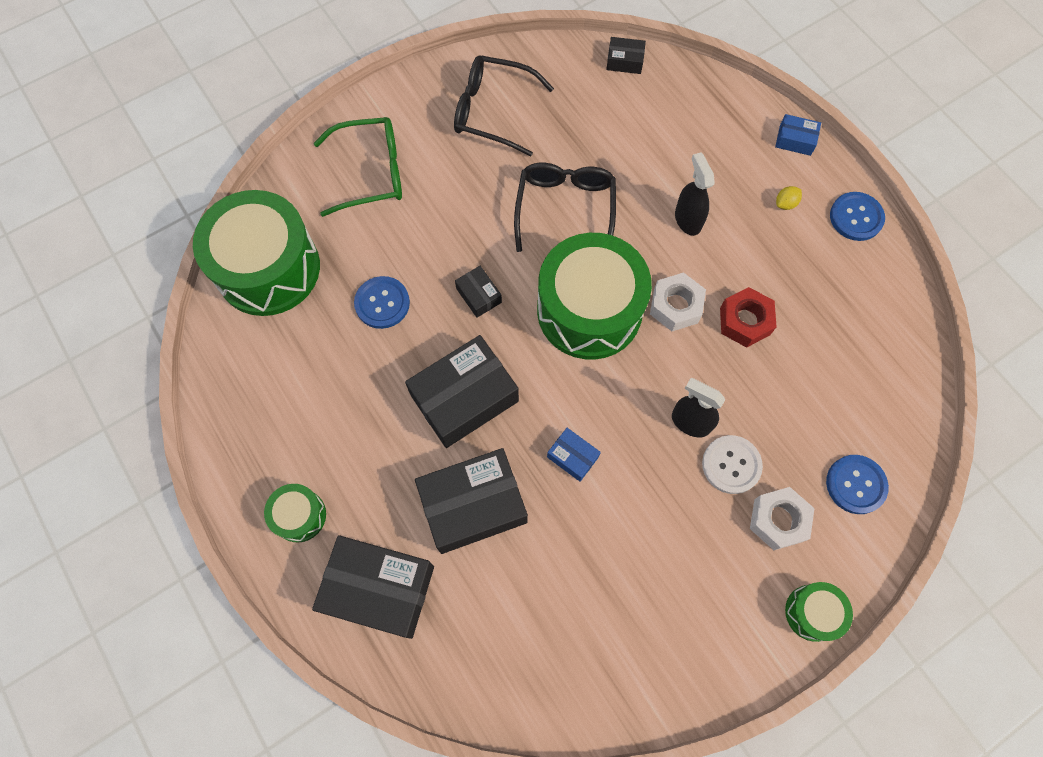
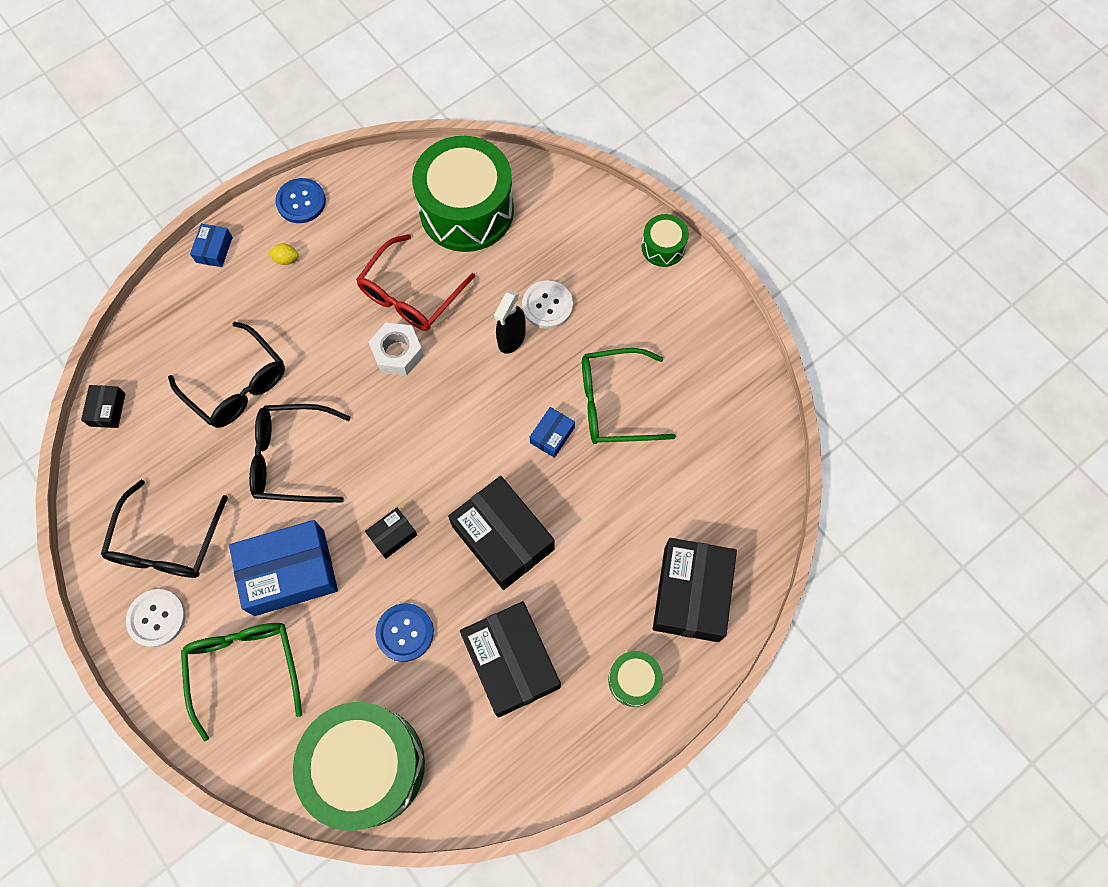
camera: 95 degrees left, 0 degrees up
black box [415,448,528,554] -> black box moved to [460,601,561,718]
green drum [537,233,652,360] -> green drum moved to [412,136,514,252]
black spray bottle [675,152,715,236] -> none
red nut [720,287,777,348] -> red glasses [356,234,475,331]
white nut [750,487,815,550] -> none
yellow lemon [776,186,802,210] -> yellow lemon turned 45 degrees counterclockwise [268,243,299,265]
blue button [826,455,889,514] -> none
none -> white button [126,589,186,647]
none -> black glasses [168,321,285,428]
none -> blue box [229,520,338,616]
none -> green glasses [582,348,676,444]

